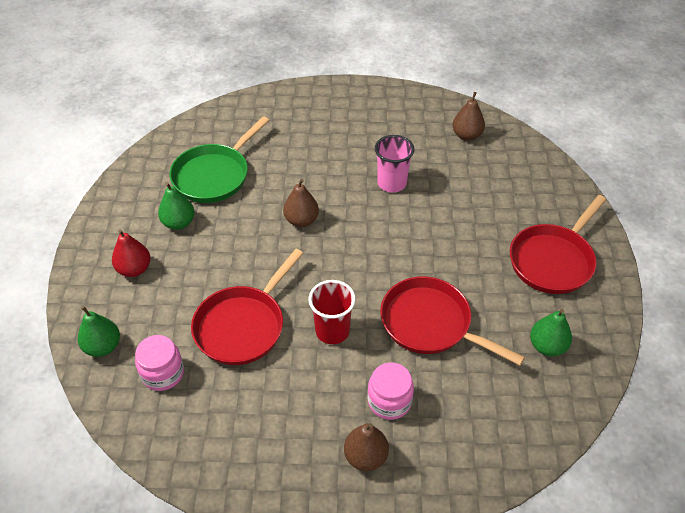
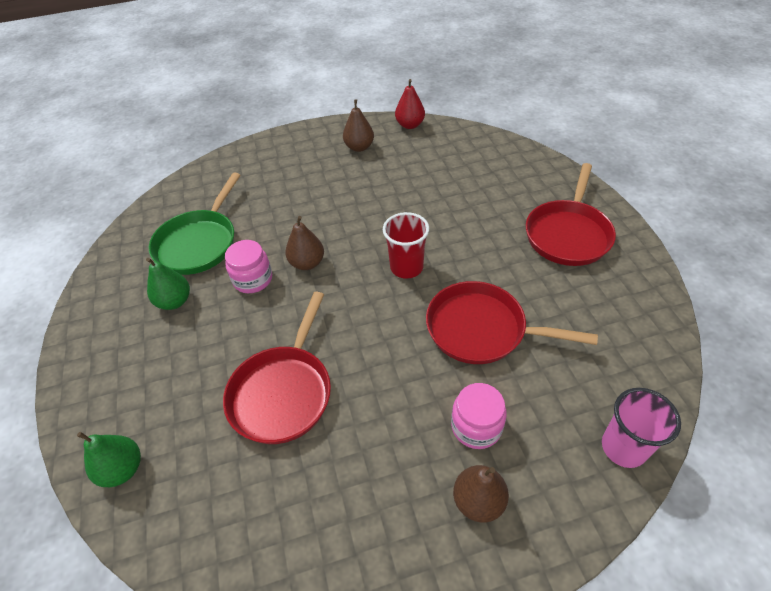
camera: 15 degrees left, 0 degrees up
red pear [112,230,150,277] -> red pear moved to [395,79,425,129]
pink jar [135,335,184,391] -> pink jar moved to [225,240,272,293]
red cup [309,280,356,344] -> red cup moved to [383,212,429,279]
pink cup [375,135,414,193] -> pink cup moved to [602,388,681,468]
brown pear [452,92,485,141] -> brown pear moved to [343,99,374,152]
green pear [530,309,572,356] -> none

